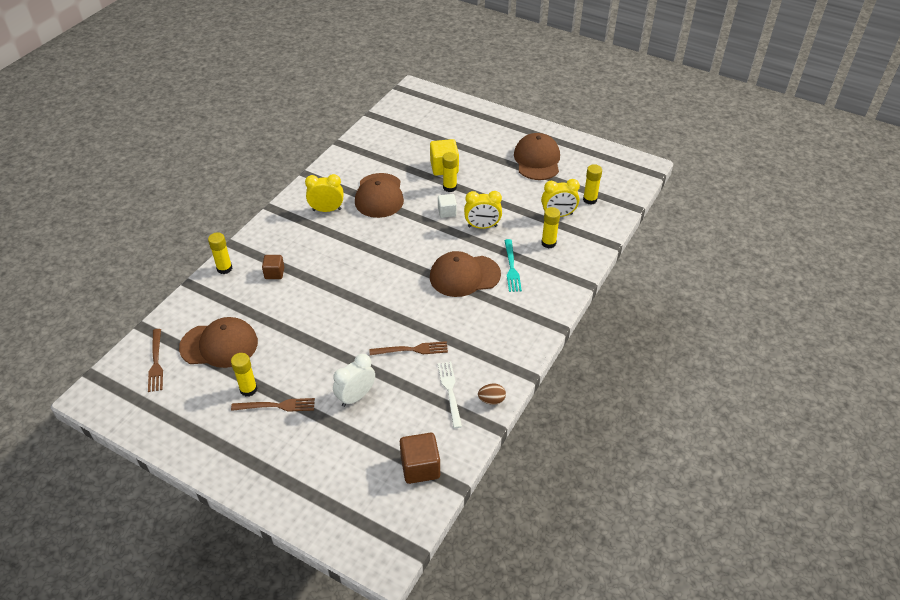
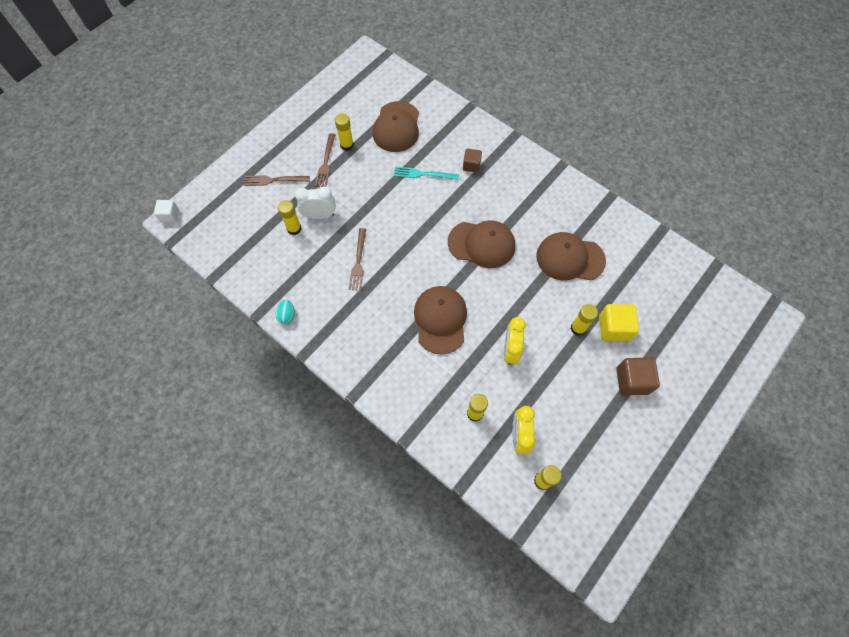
camera: 100 degrees right, 20 degrees up
brown fork [148,329,163,392] -> brown fork moved to [244,175,310,186]
yellow glue stick [208,232,233,274] -> yellow glue stick moved to [278,200,302,235]
yellow clock [305,174,343,212] -> none
white clock [333,354,375,407] -> white clock turned 60 degrees counterclockwise [295,187,335,219]
brown cube [400,433,440,484] -> brown cube moved to [616,358,660,395]
white cube [438,194,457,218] -> white cube moved to [154,200,179,223]
white fork [438,362,462,428] -> none
brown egg [478,384,506,405] -> turquoise egg [276,300,295,324]
turquoise fork [504,239,522,292] -> turquoise fork moved to [394,166,459,180]
brown cap [514,133,560,180] -> brown cap moved to [448,220,515,268]

